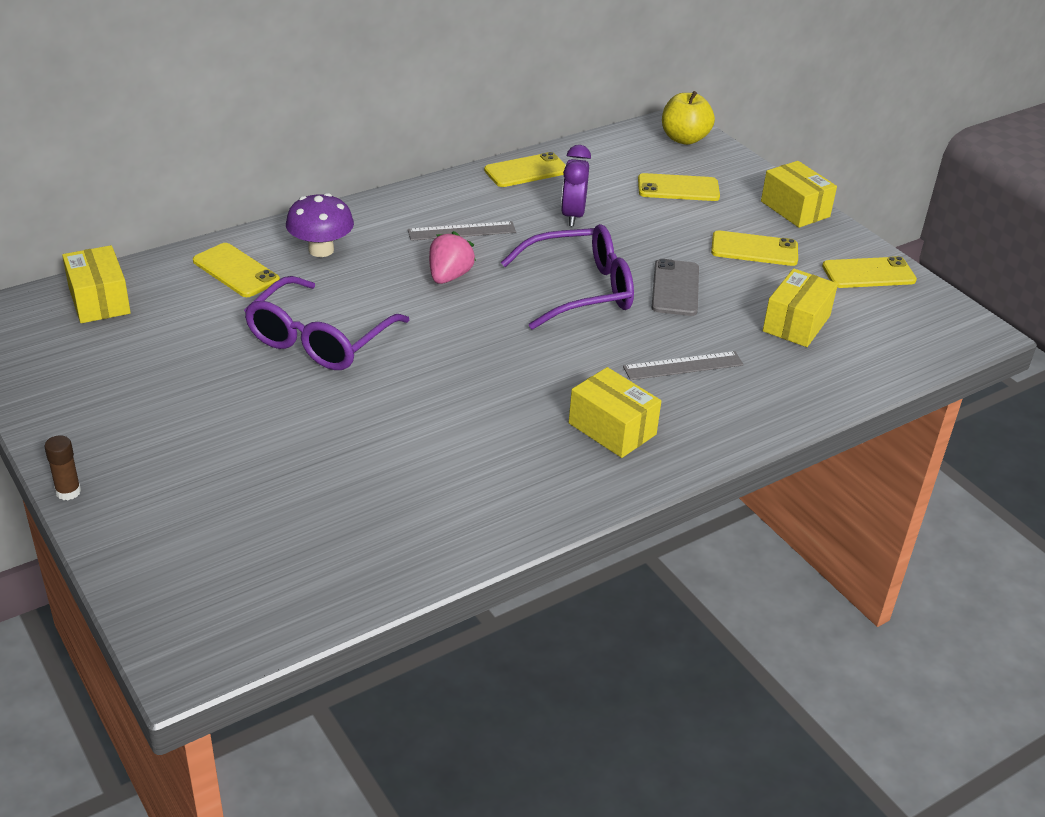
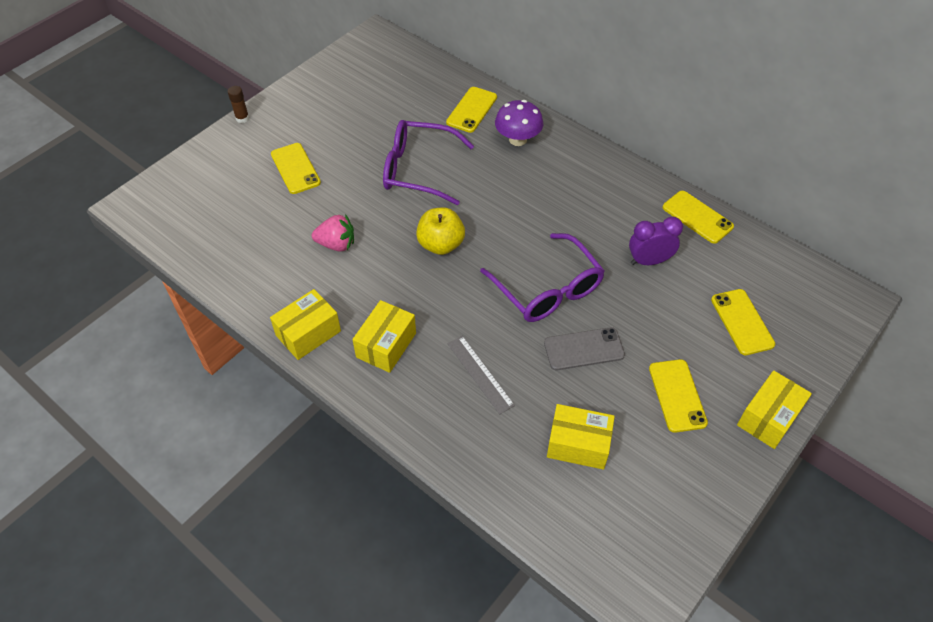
camera: 75 degrees right, 15 degrees up
yellow box [62,245,131,323] -> yellow box moved to [270,289,341,360]
grey ruler [408,221,516,241] -> none
pink strawberry [429,231,476,284] -> pink strawberry moved to [312,214,354,251]
yellow apple [662,91,715,145] -> yellow apple moved to [416,207,465,255]
yellow phone [822,256,917,288] -> yellow phone moved to [271,143,321,194]

